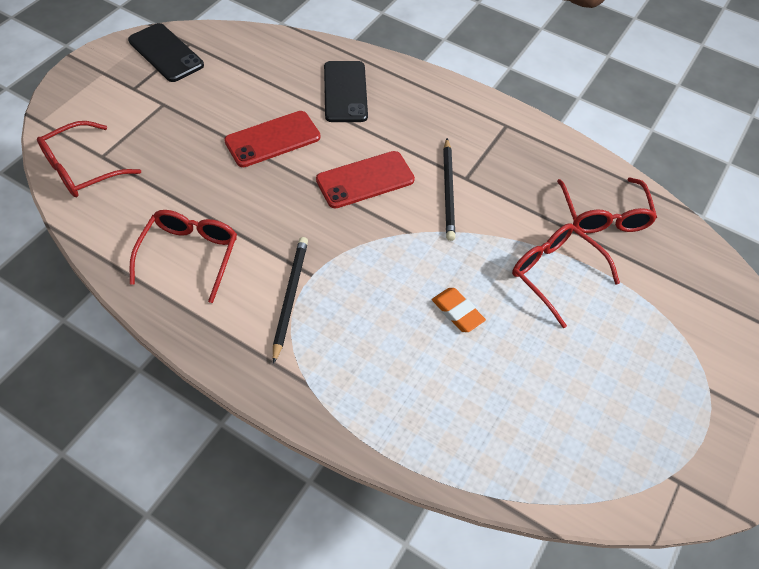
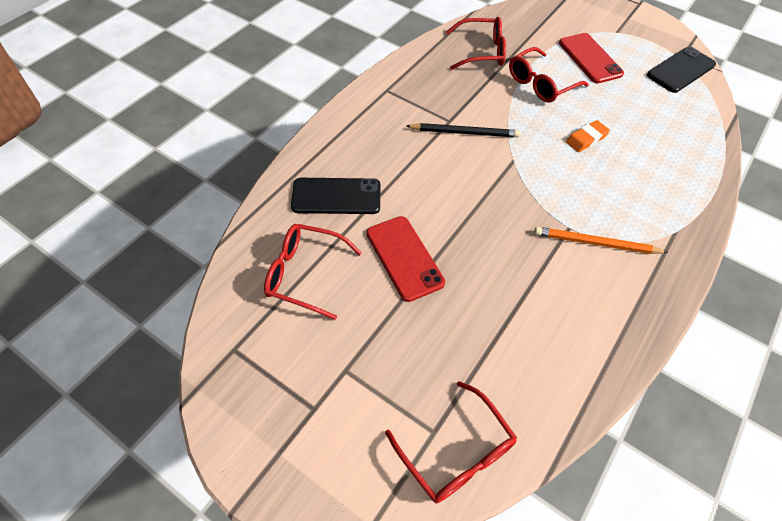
camera: 85 degrees left, 0 degrees up
black phone [128,23,204,82] -> black phone moved to [647,47,716,93]
red glasses [130,210,237,303] -> red glasses moved to [264,224,362,320]
black pencil [273,237,308,364] -> orange pencil [534,227,668,254]
red phone [316,151,415,209] -> red phone moved to [559,33,624,83]

